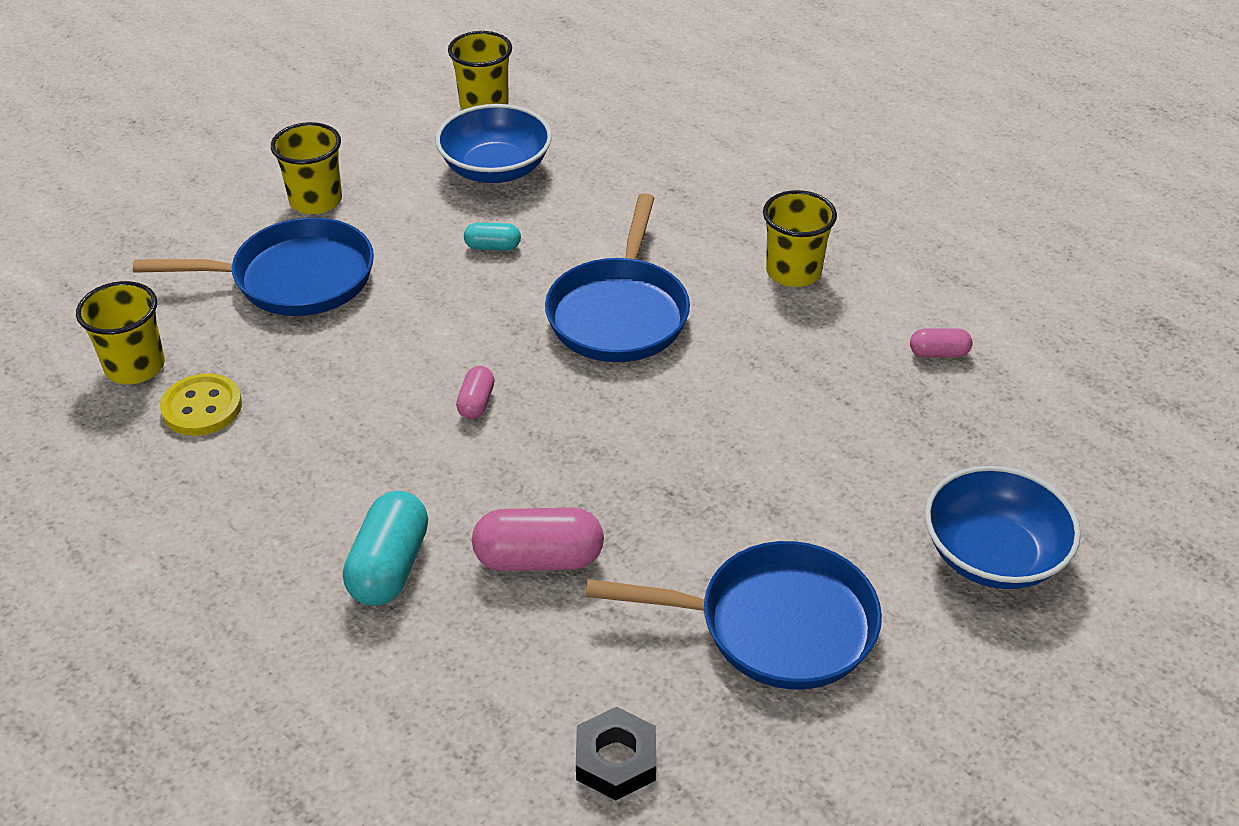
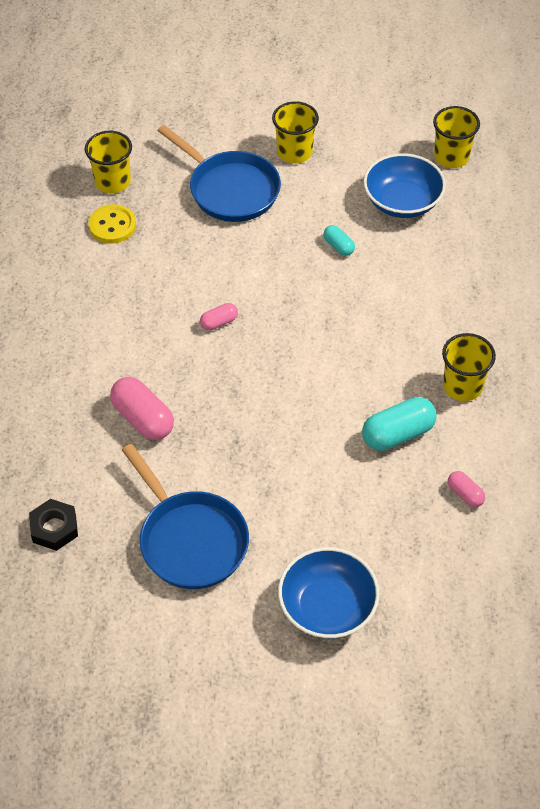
camera: 50 degrees right, 10 degrees up
turquoise capsule [343,491,428,606] -> turquoise capsule moved to [362,397,437,451]
blue pan [545,193,690,362] -> none

